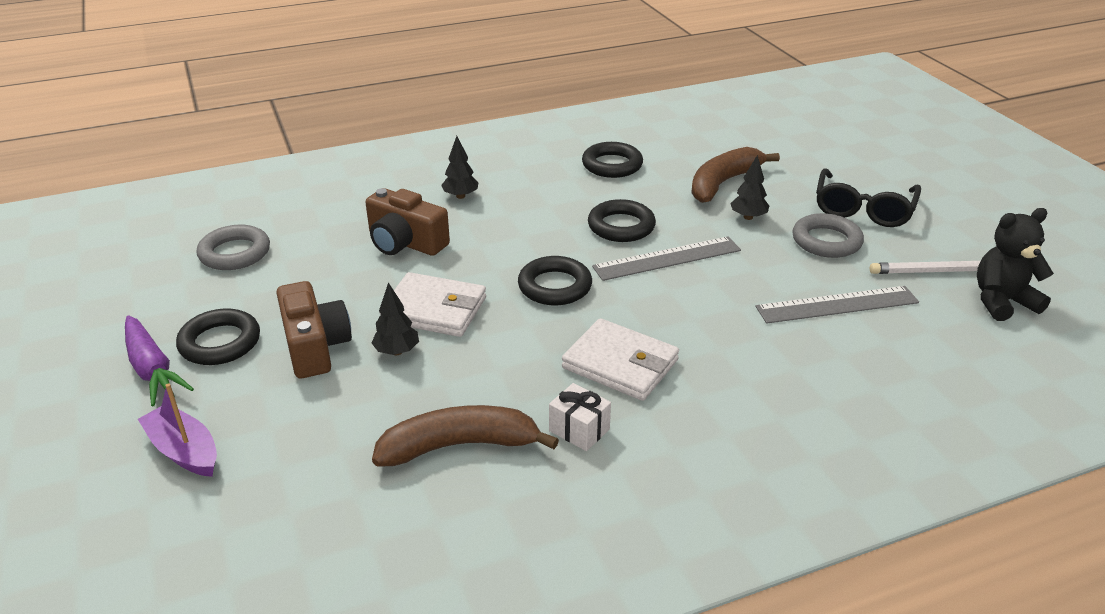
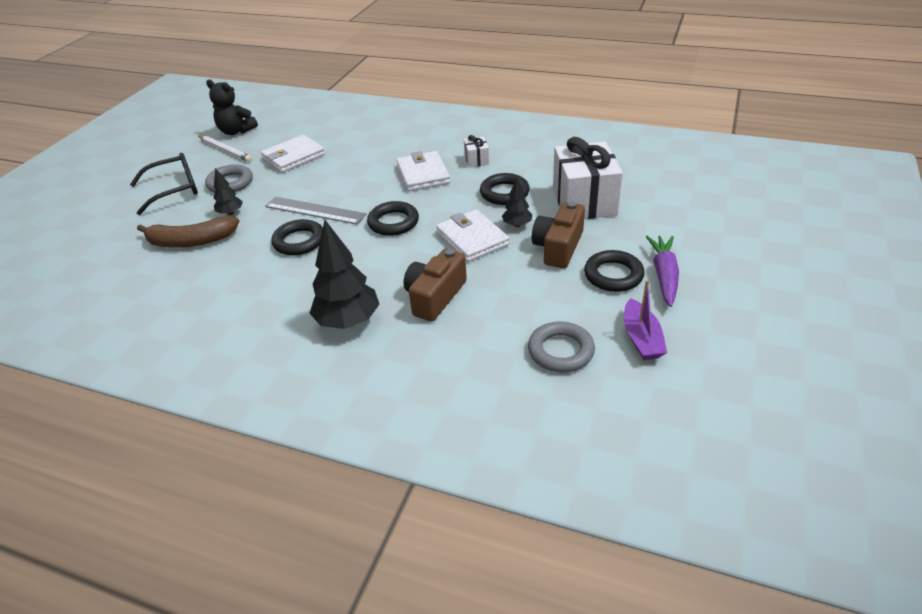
camera: 135 degrees left, 5 degrees up
purple boat [138,383,217,477] -> purple boat moved to [624,280,667,360]
brown camera [365,188,450,256] -> brown camera turned 135 degrees counterclockwise [404,249,467,321]
brown banana [372,405,559,467] -> none
black tree [441,136,478,199] -> black tree [309,220,380,329], size x1.92
black ring [582,142,643,178] -> black ring moved to [480,173,530,205]
grey ruler [756,286,919,324] -> white wallet [261,135,325,173]
none -> white gift [553,137,623,219]

